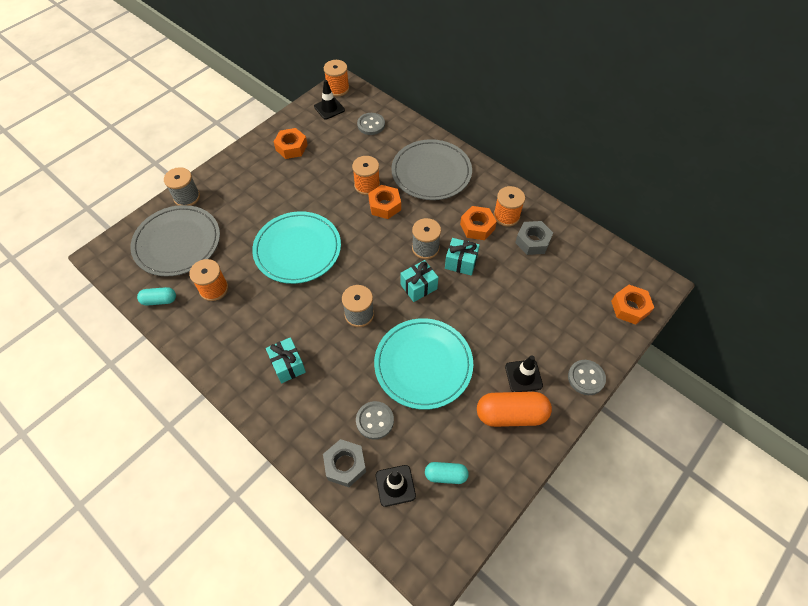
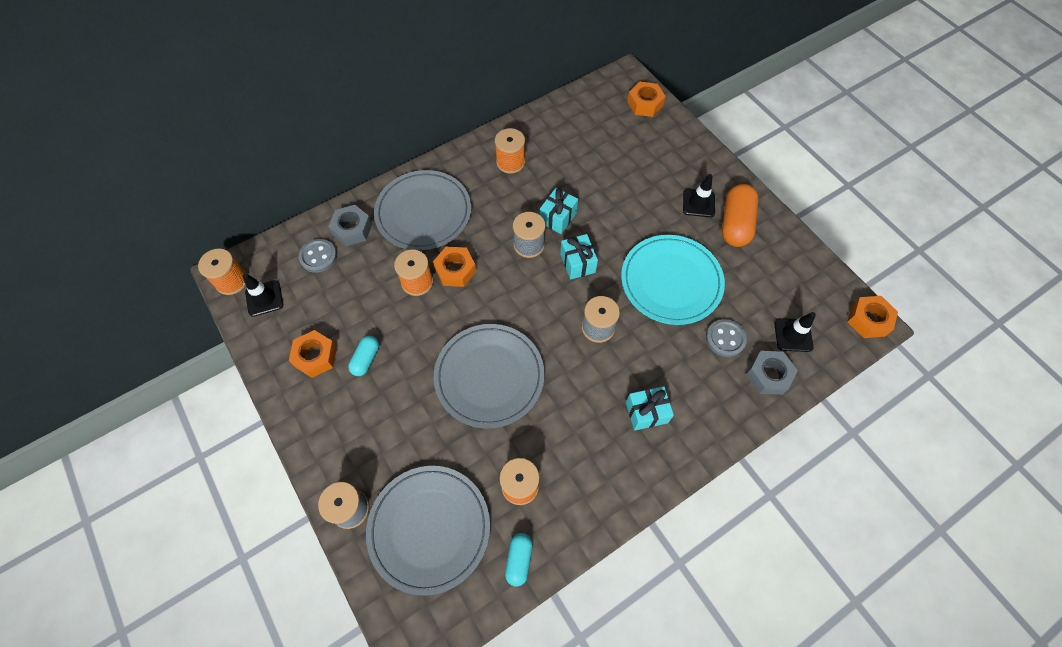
camera: 75 degrees left, 5 degrees up
turquoise plate [252,211,341,284] -> grey plate [434,324,545,428]
turquoise capsule [425,462,469,484] -> turquoise capsule moved to [348,336,379,376]
orange nut [460,206,497,240] -> orange nut moved to [847,296,898,338]
grey nut [515,221,553,255] -> grey nut moved to [328,205,372,246]
grey button [568,360,606,395] -> none

